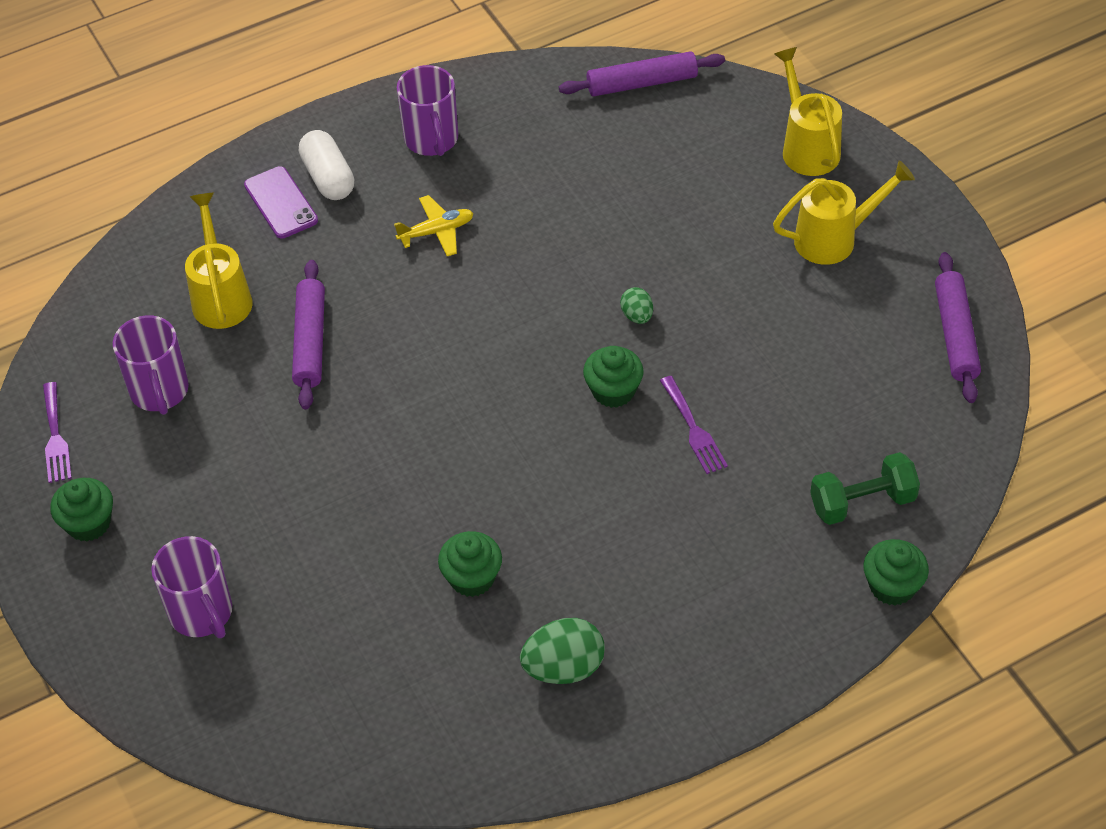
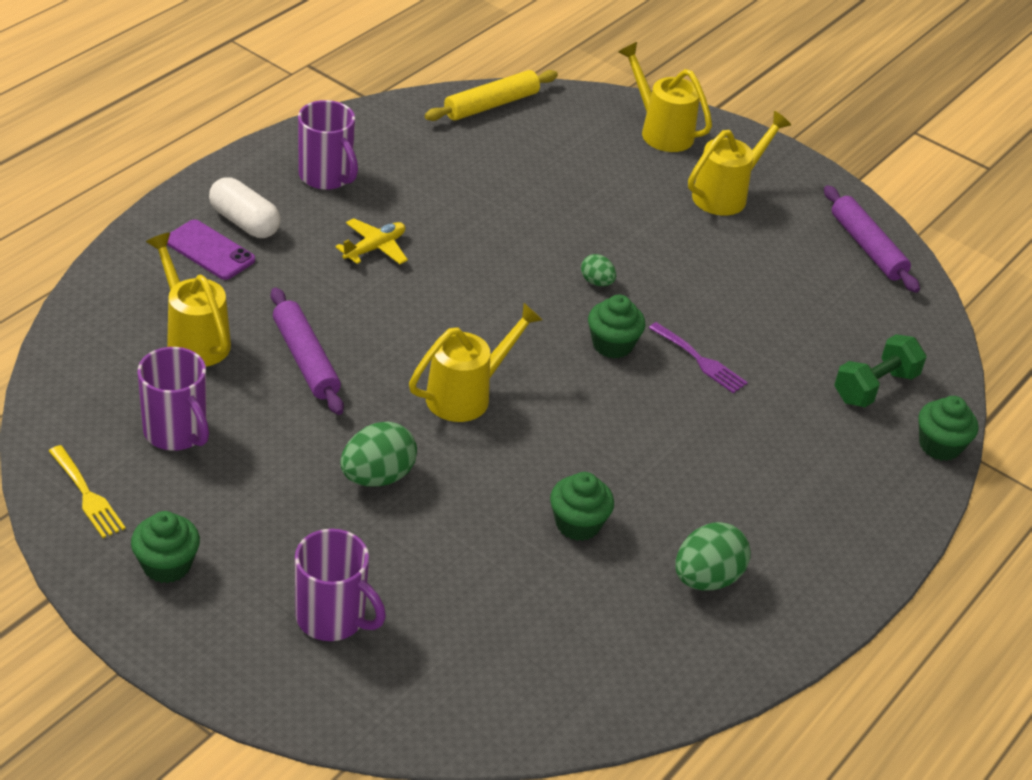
camera: 30 degrees left, 10 degrees down
purple fork [43,382,72,483] -> yellow fork [49,445,126,538]
purple rolling pin [559,51,725,96] -> yellow rolling pin [425,70,558,121]
none -> green egg [340,422,417,486]
none -> yellow watering can [409,303,542,422]

